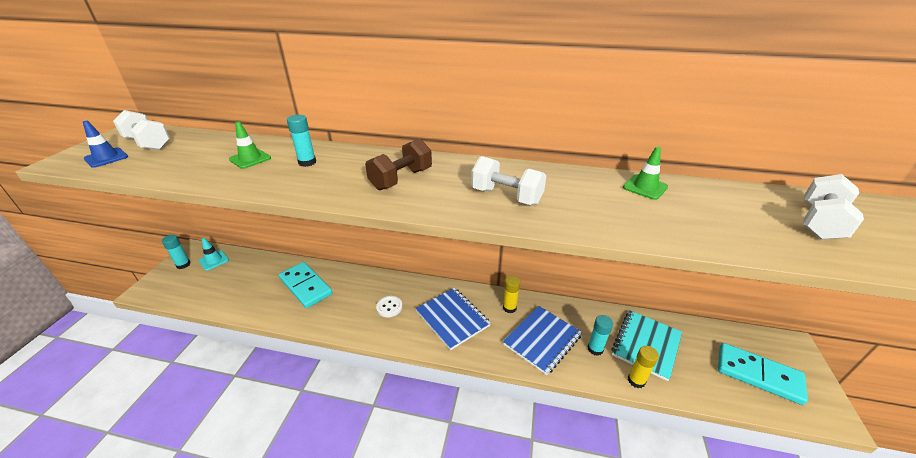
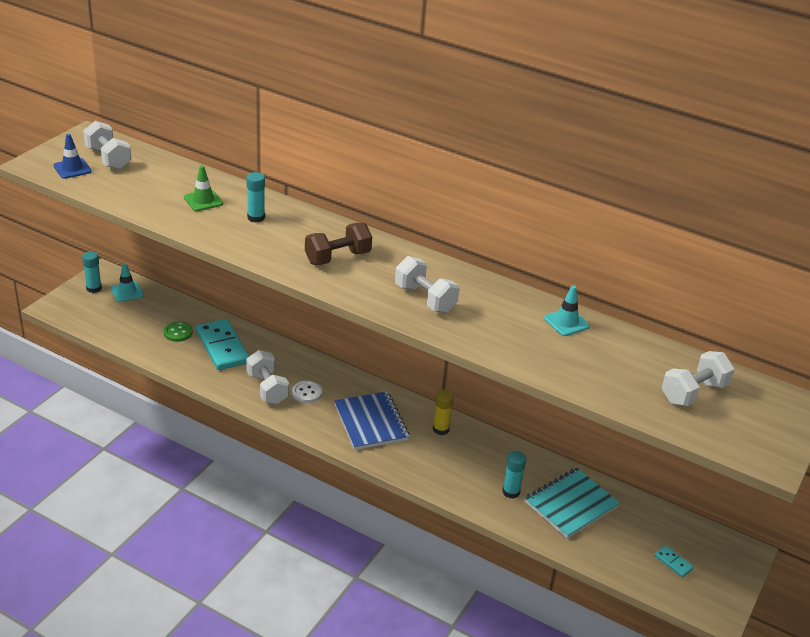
camera: 15 degrees right, 0 degrees up
blue notebook [503,306,582,375] -> none
green traffic cone [623,147,668,200] -> turquoise traffic cone [544,285,590,336]
yellow glue stick [628,346,659,388] -> none
turquoise domino [718,343,808,405] -> turquoise domino [655,546,694,577], size x0.44
none -> green button [164,322,193,342]
none -> white dumbbell [246,350,289,404]

